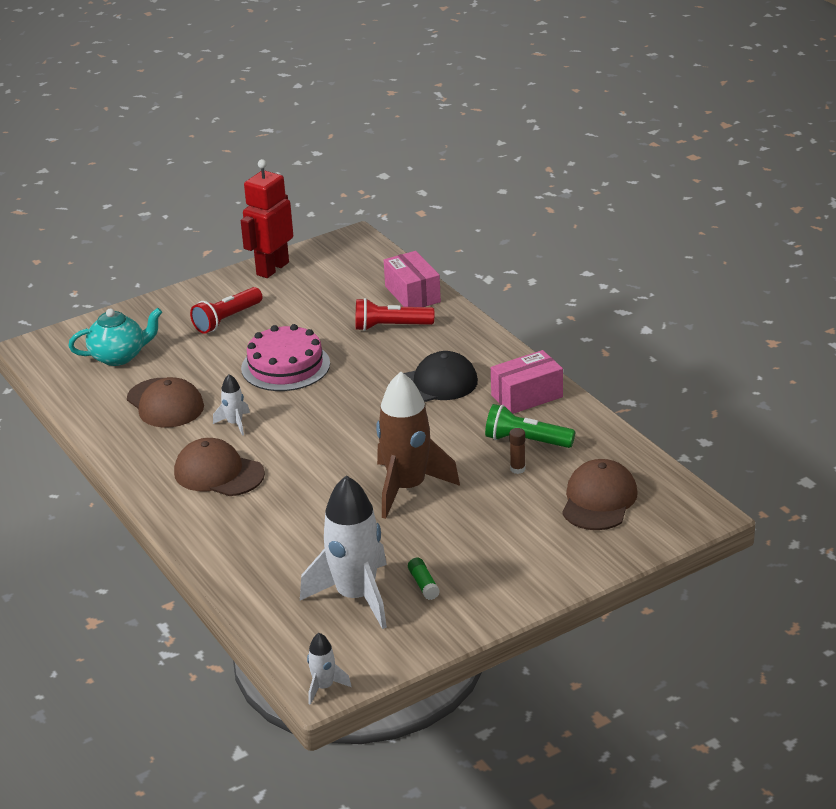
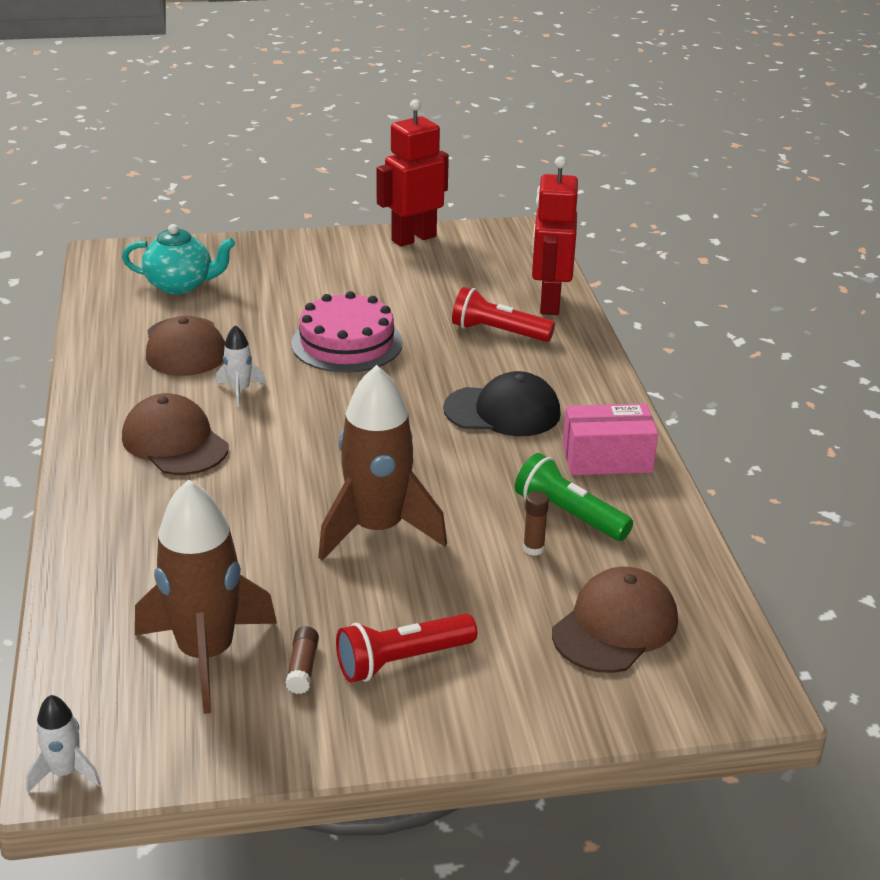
camera: 20 degrees right, 0 degrees up
red flashlight [190,287,262,334] -> red flashlight moved to [336,613,477,682]
white rocket [300,475,387,629] -> brown rocket [135,479,277,714]
pink box [384,251,441,307] -> red robot [532,156,578,315]
green glue stick [408,558,440,600] -> brown glue stick [285,626,319,694]

